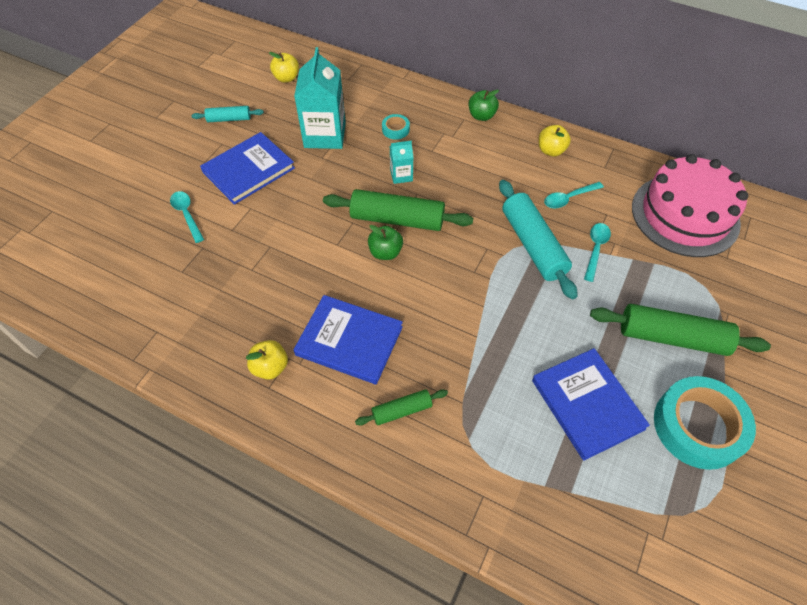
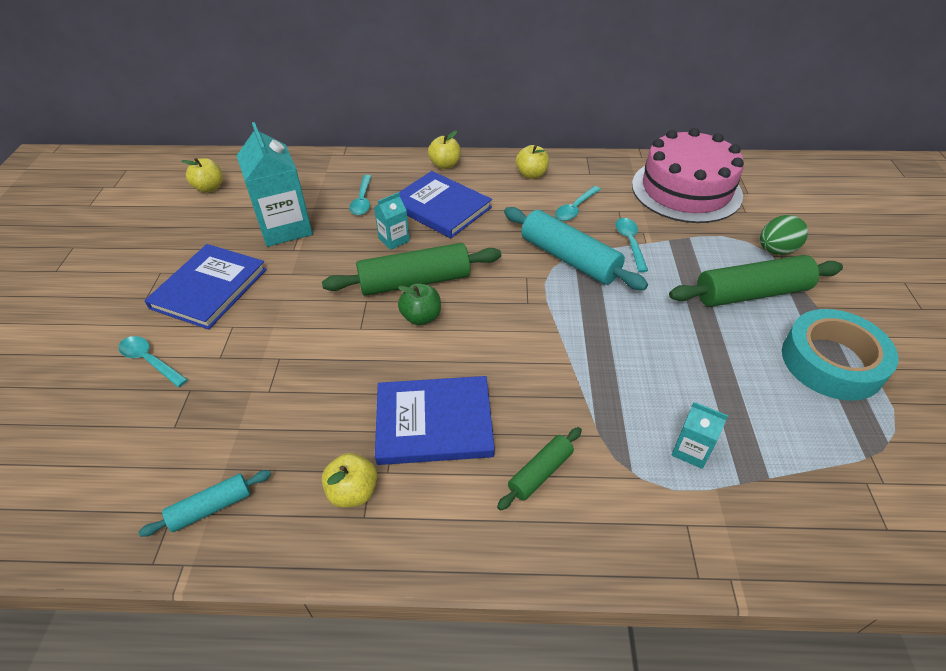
camera: 25 degrees left, 10 degrees down
turquoise rolling pin [191,106,264,122] -> turquoise rolling pin moved to [138,470,271,537]
turquoise tape [382,114,410,140] -> turquoise spoon [349,175,372,215]
green apple [469,90,499,121] -> yellow apple [428,131,461,169]
blue book [532,348,650,461] -> blue book moved to [399,171,492,238]
none -> turquoise carton [672,402,728,469]
none -> green egg [760,215,808,255]

